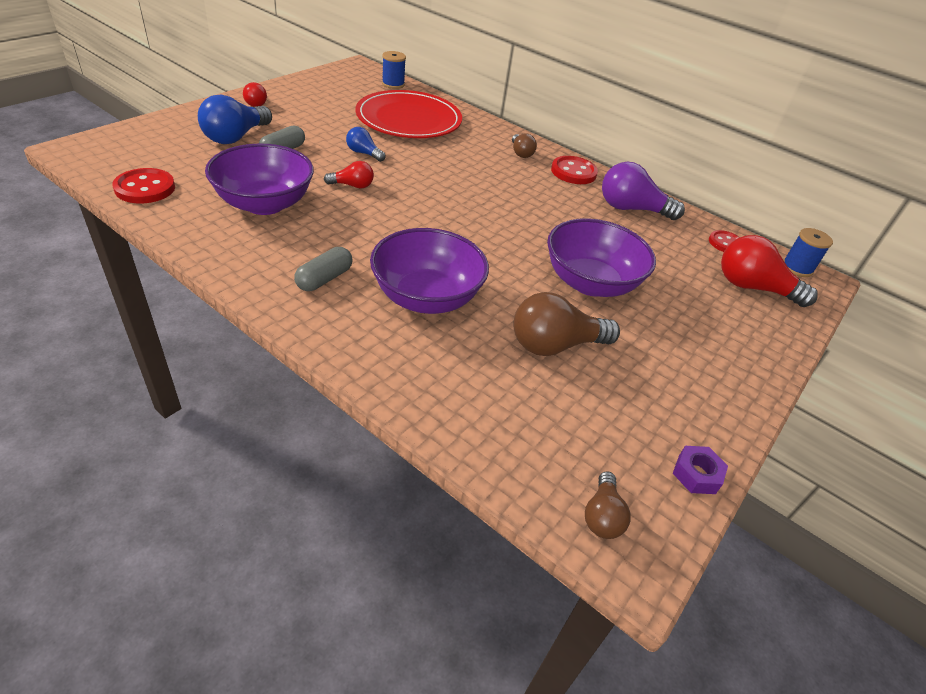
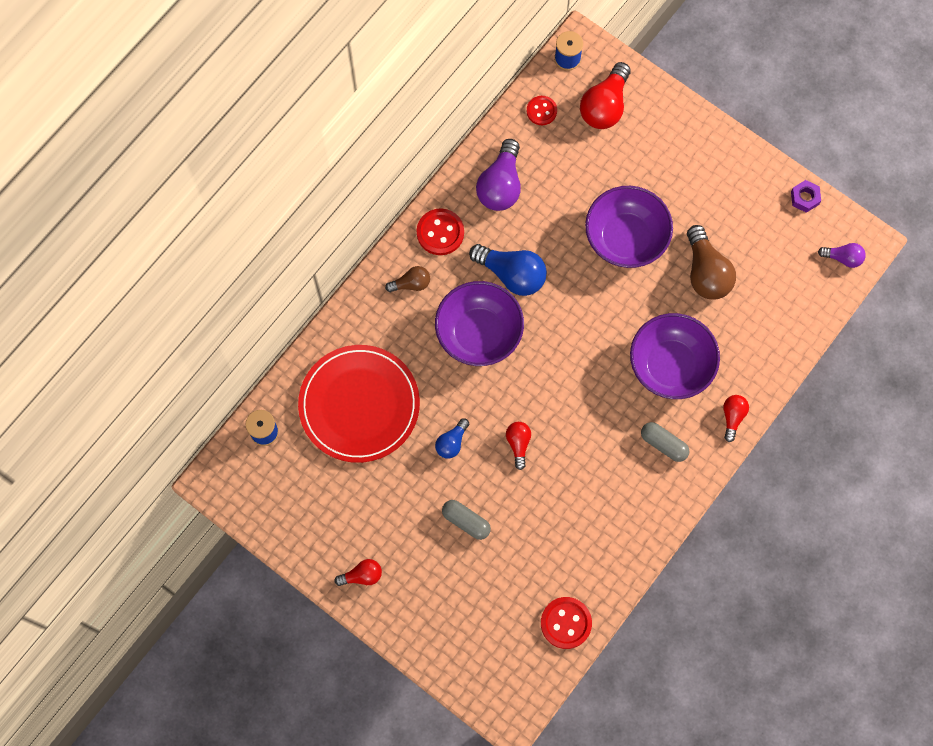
camera: 85 degrees left, 30 degrees up
blue light bulb [198,95,272,144] -> blue light bulb moved to [469,244,547,296]
purple bowl [205,144,314,215] -> purple bowl moved to [435,281,524,366]
brown light bulb [585,471,631,539] -> purple light bulb [818,243,866,268]
none -> red light bulb [723,395,749,442]

